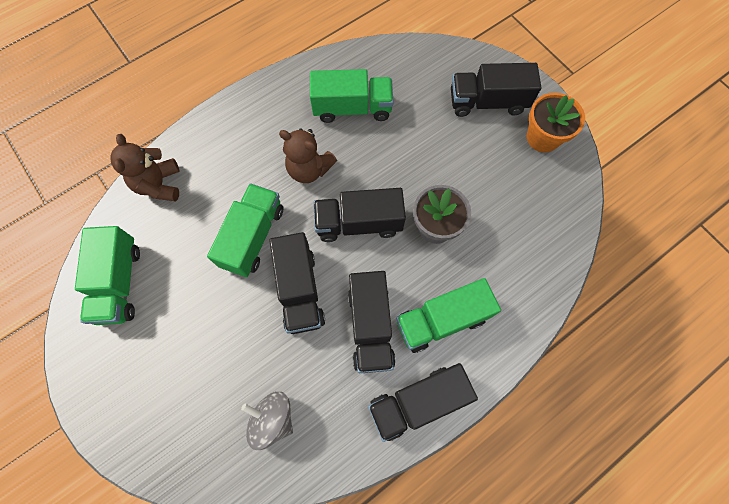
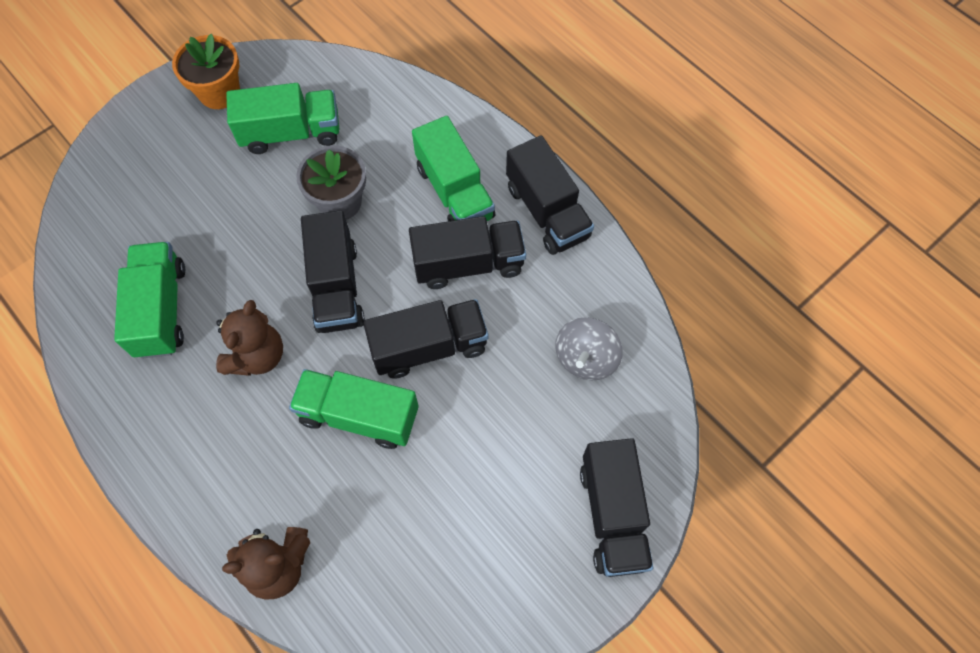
camera: 95 degrees left, 5 degrees down
green truck [75,226,140,325] -> green truck moved to [226,83,339,154]
black truck [451,63,541,117] -> black truck moved to [580,438,653,577]

